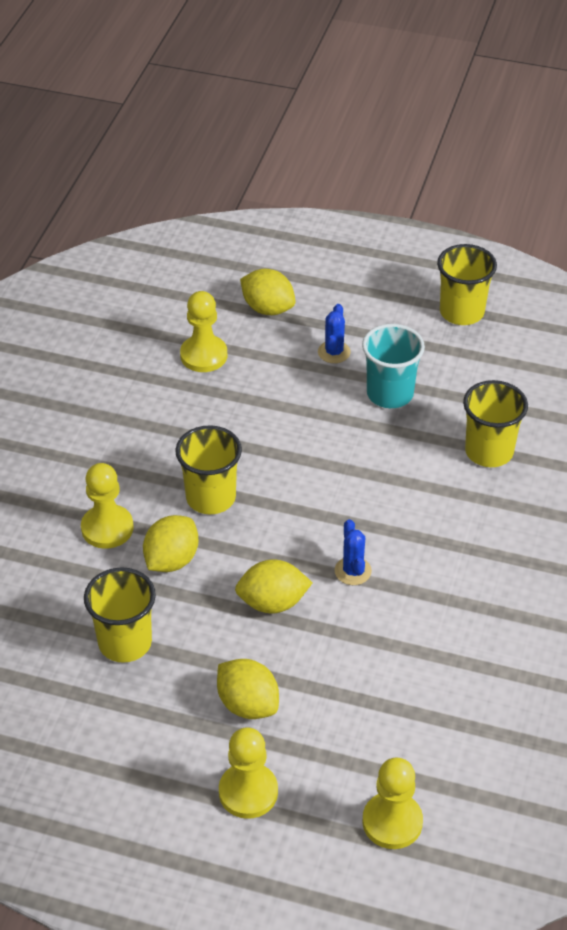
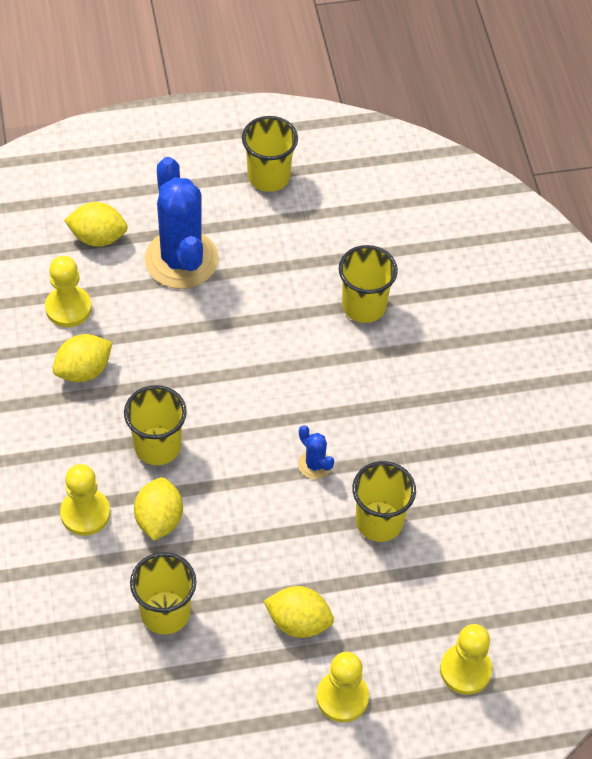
camera: 30 degrees left, 10 degrees up
yellow lemon [235,559,312,613] -> yellow lemon moved to [53,334,112,382]
blue cactus [318,304,351,363] -> blue cactus [144,157,219,289], size x2.35
turquoise cup [362,324,425,408] -> none
none -> yellow cup [352,461,416,542]

